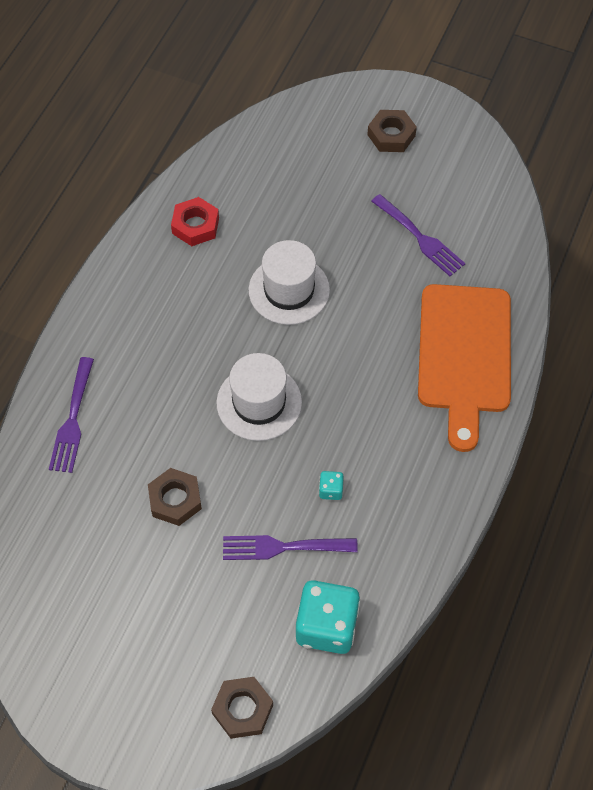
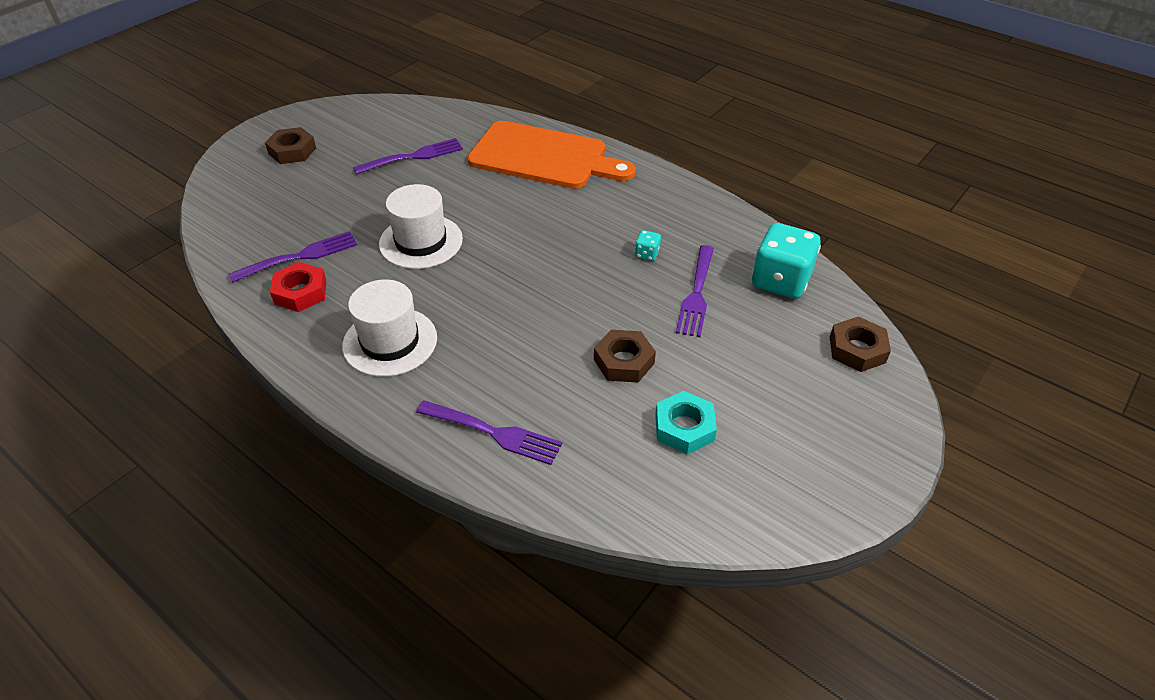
camera: 75 degrees left, 15 degrees down
white hat [216,353,302,441] -> white hat moved to [342,280,437,377]
none -> purple fork [228,231,357,283]
none -> turquoise nut [655,391,717,454]

